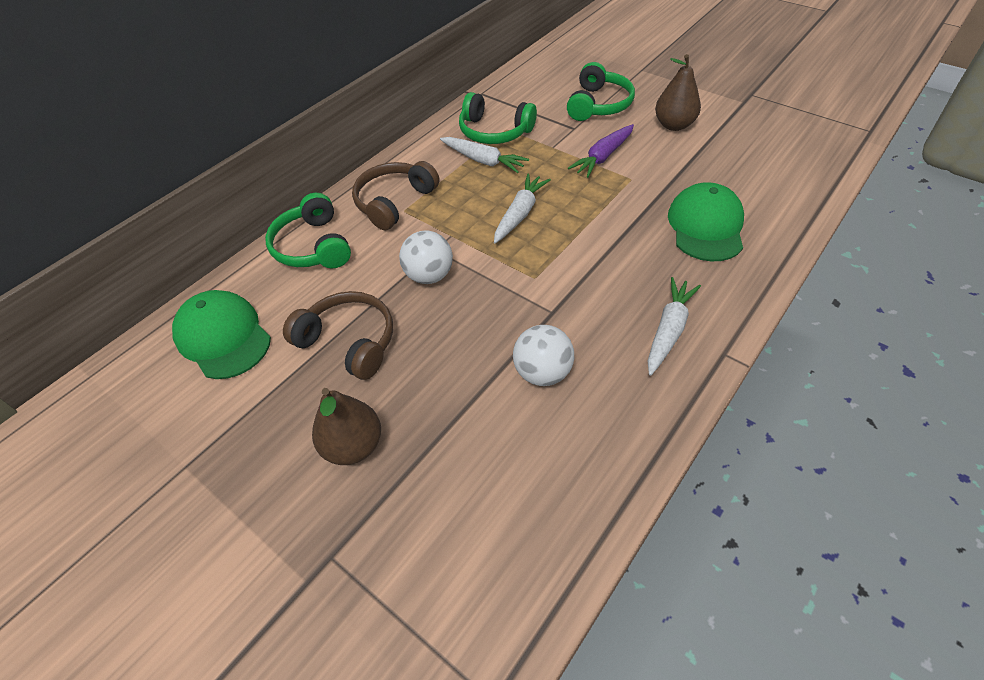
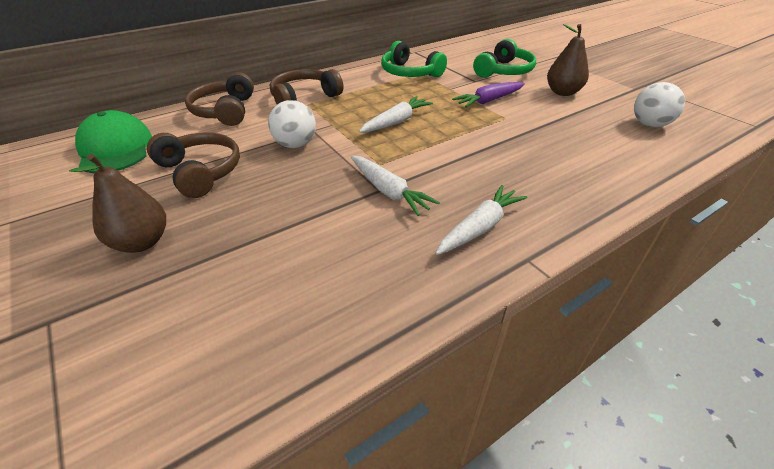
camera: 15 degrees right, 10 degrees down
green headphones [265,193,351,268] -> brown headphones [185,72,254,126]
white carrot [440,137,529,173] -> white carrot moved to [351,156,440,216]
white ball [513,325,574,386] -> white ball moved to [634,82,685,127]
green cap [668,182,744,261] -> none

